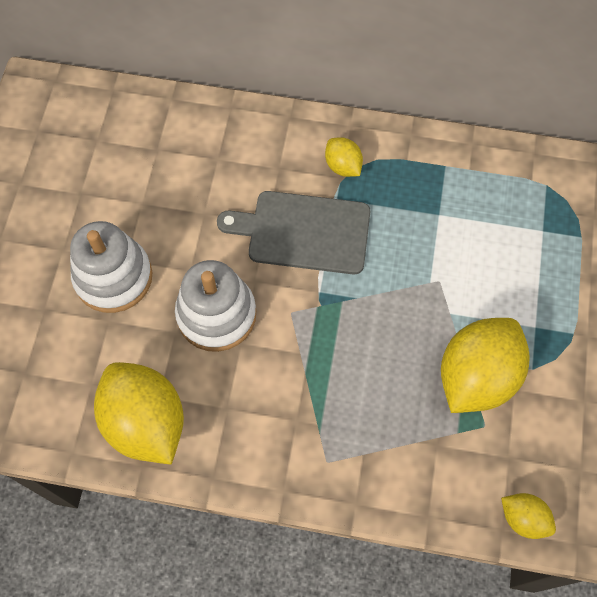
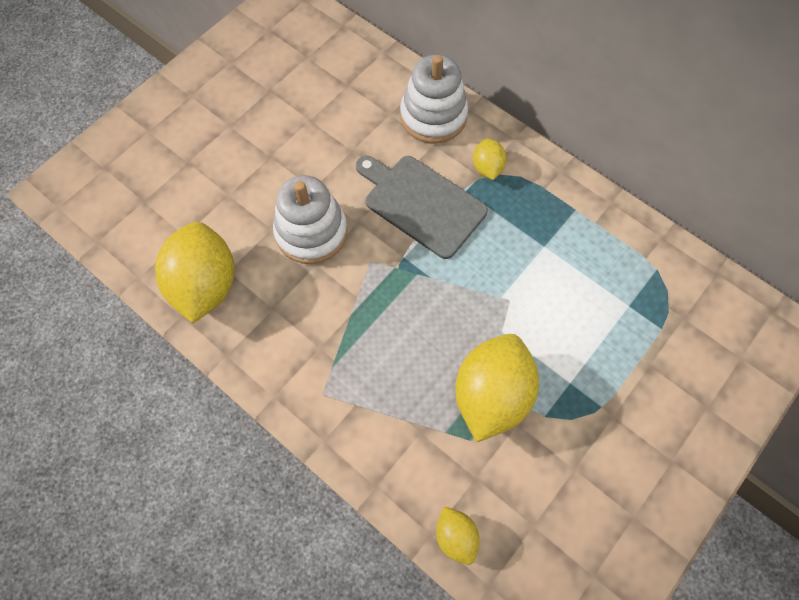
camera: 30 degrees right, 0 degrees up
white stacking toy [70,221,153,313] -> white stacking toy moved to [400,55,468,144]
yellow lemon [441,318,529,413] -> yellow lemon turned 45 degrees counterclockwise [455,334,539,442]

